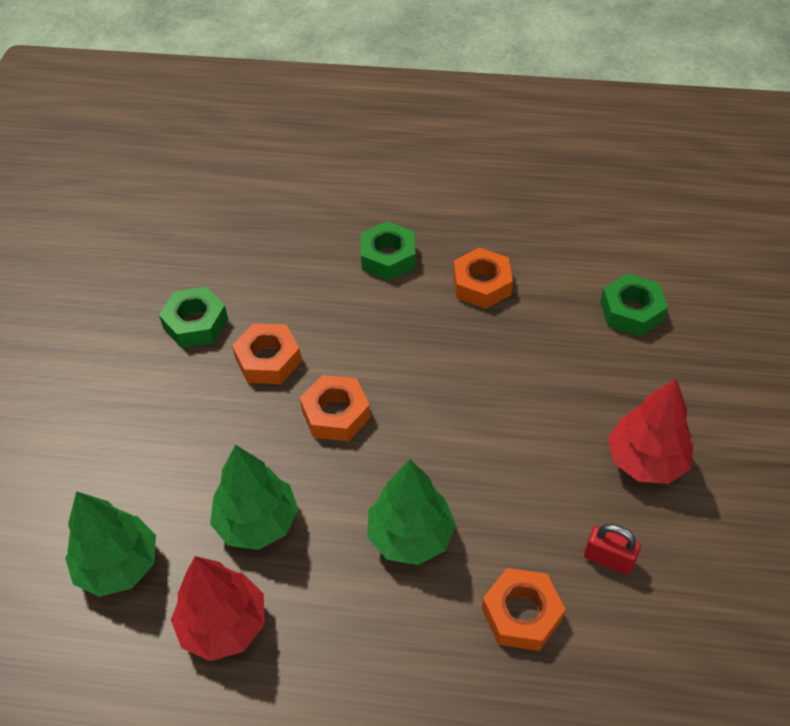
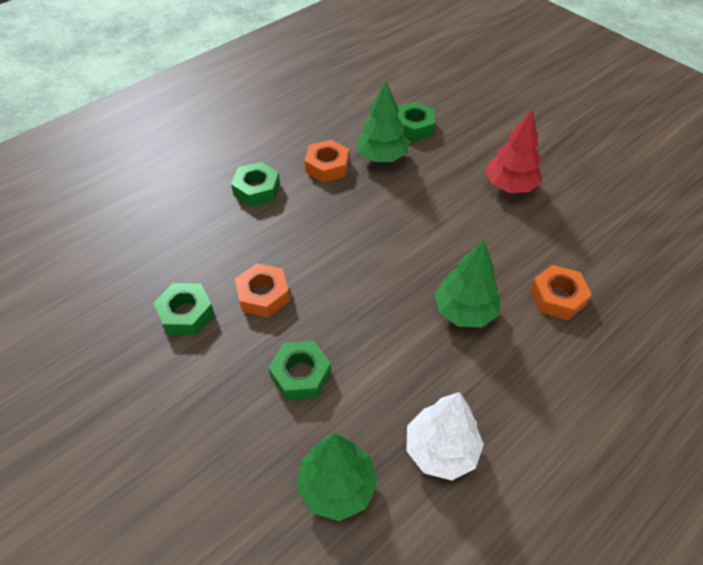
camera: 50 degrees left, 0 degrees up
red tree [171,556,265,661] -> white tree [406,392,484,480]
green tree [210,445,298,550] -> green tree moved to [356,81,409,162]
orange nut [300,375,370,441] -> none
red padlock [584,524,641,575] -> none
none -> green nut [268,341,331,400]

